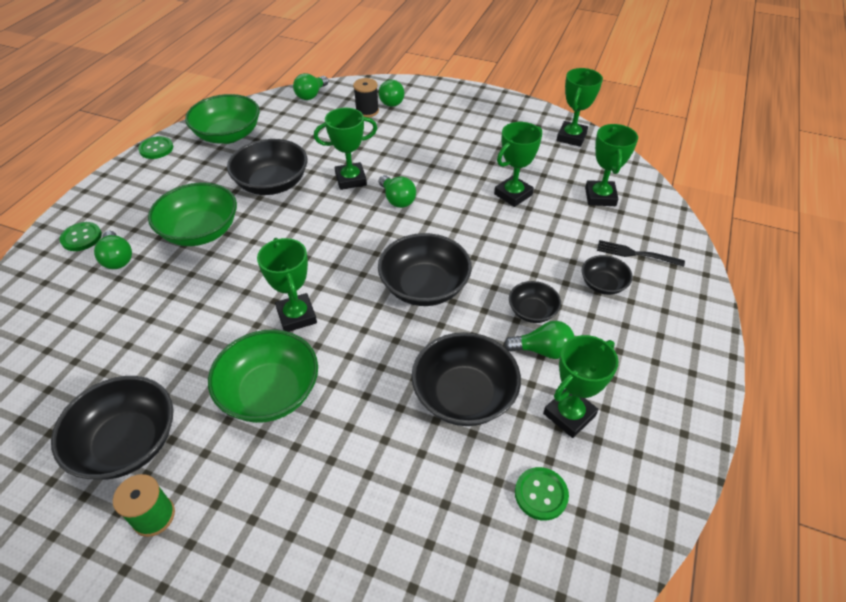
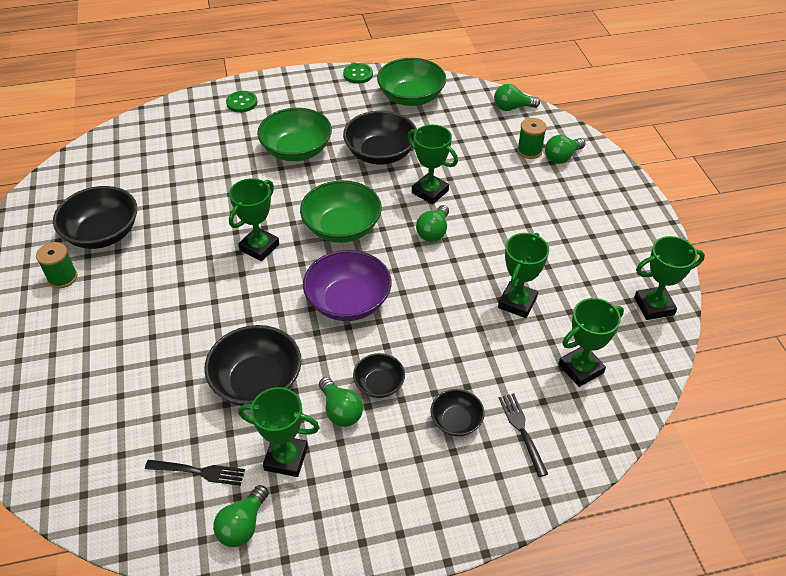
camera: 55 degrees right, 0 degrees up
green light bulb [94,231,132,269] -> green light bulb moved to [213,485,269,547]
green bowl [208,329,318,423] -> green bowl moved to [300,180,382,243]
black spool [353,78,379,117] -> green spool [517,118,547,159]
black bowl [378,233,472,306] -> purple bowl [303,250,392,321]
green trophy [494,122,542,207] -> green trophy turned 75 degrees counterclockwise [498,233,549,318]
green button [515,467,569,521] -> black fork [145,460,245,486]

